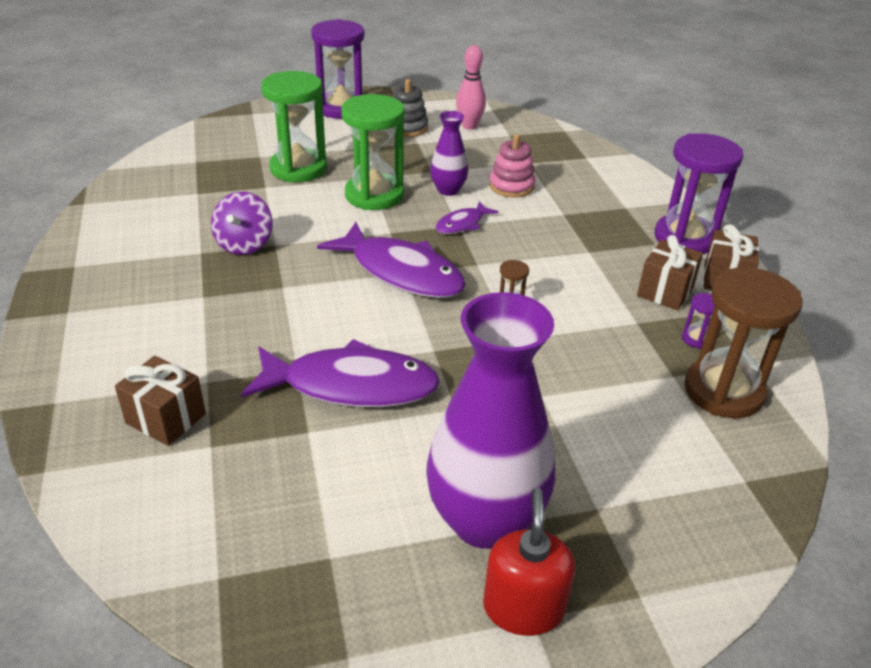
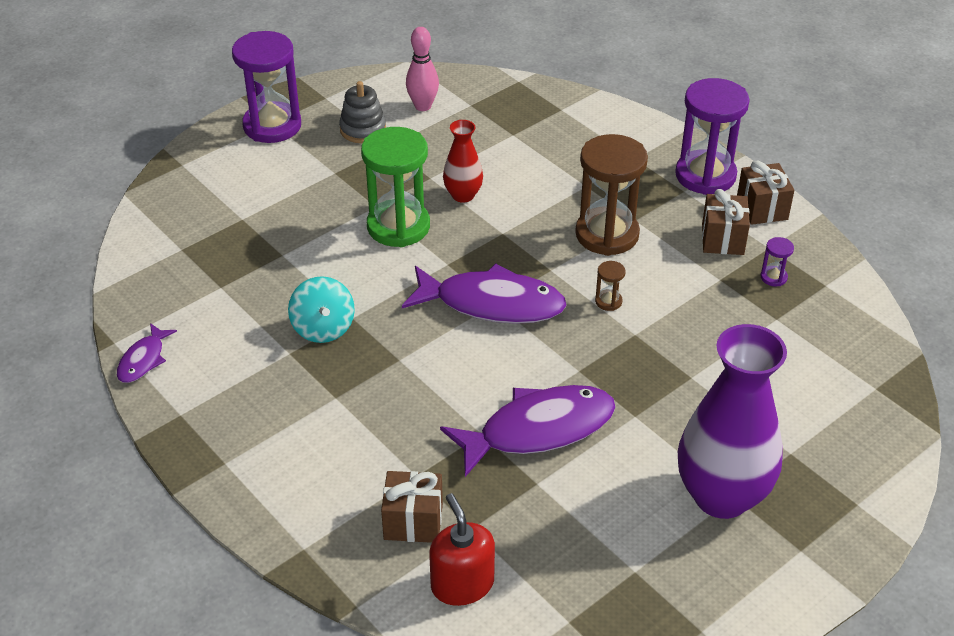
camera: 25 degrees left, 5 degrees up
purple spinning top [211,192,272,255] -> turquoise spinning top [288,276,355,343]
green hourglass [261,71,327,182] -> none
purple vase [430,111,468,196] -> red vase [443,120,483,203]
purple fish [436,201,499,234] -> purple fish moved to [117,323,177,383]
red soap dispenser [483,488,575,636] -> red soap dispenser moved to [429,493,495,606]
pink stacking toy [489,134,536,198] -> none
brown hourglass [684,267,803,419] -> brown hourglass moved to [575,134,648,256]

